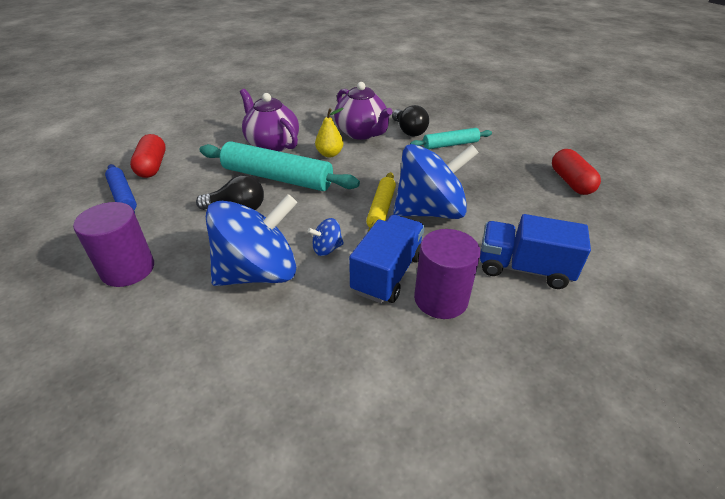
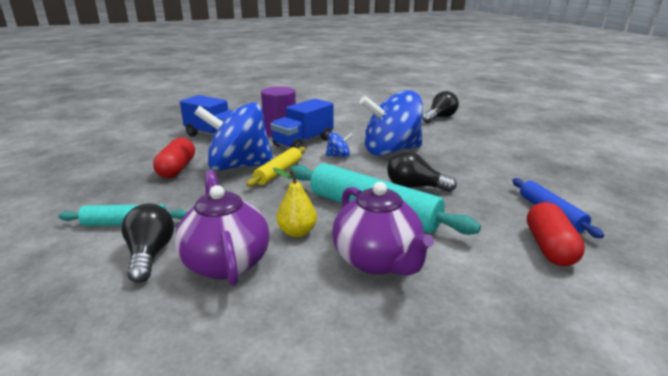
camera: 165 degrees left, 15 degrees down
purple cylinder [73,202,154,287] -> none
red capsule [552,149,601,195] -> red capsule moved to [153,137,195,178]
none -> black light bulb [422,91,459,123]

